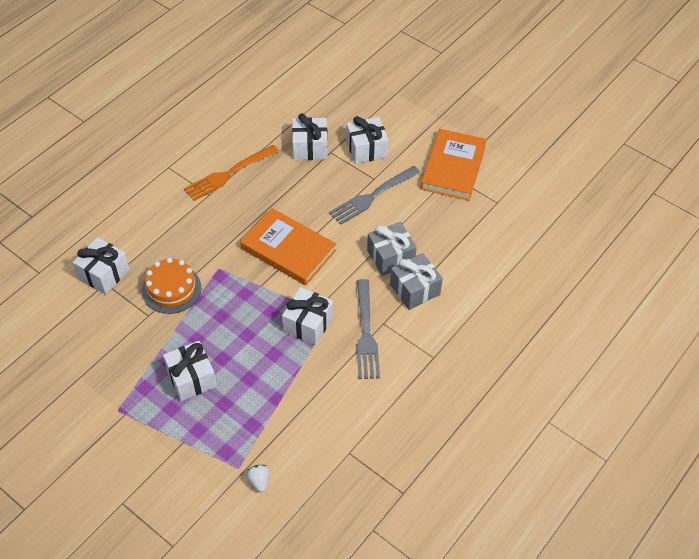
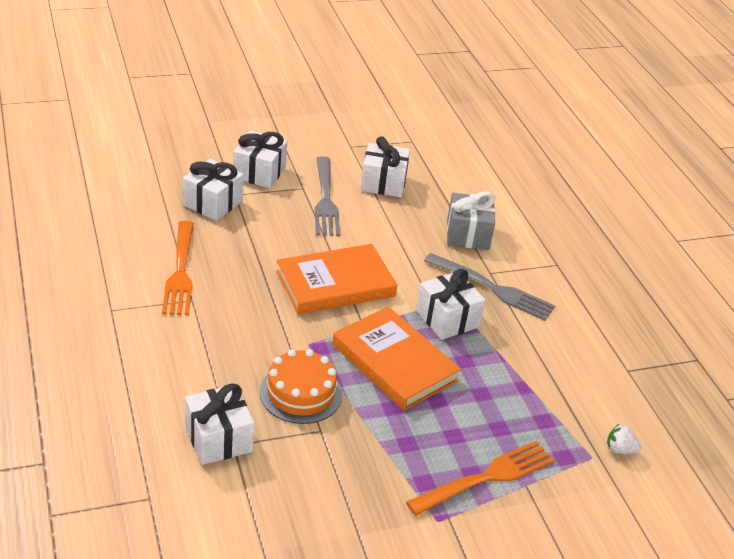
camera: 60 degrees left, 15 degrees down
white gift [163,341,217,401] -> white gift moved to [360,136,410,197]
grey gift [367,222,417,276] -> none
orange book [421,129,487,201] -> orange book moved to [332,307,461,411]
none -> orange fork [406,441,555,516]

